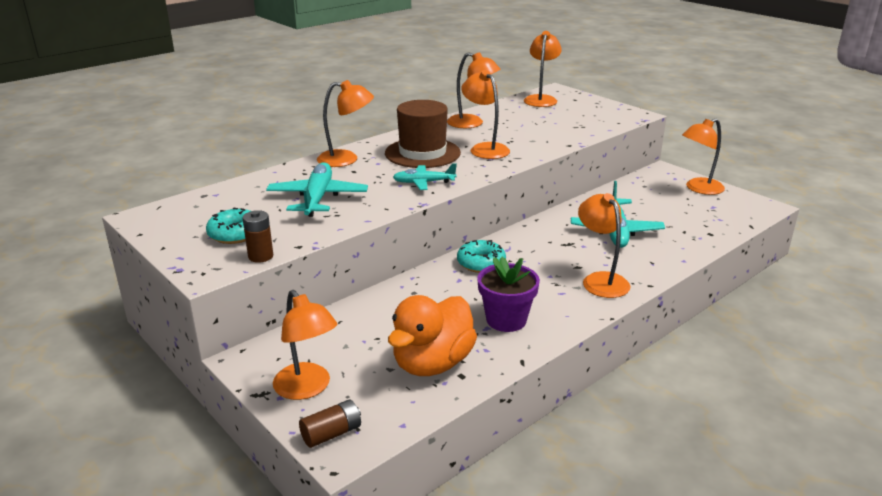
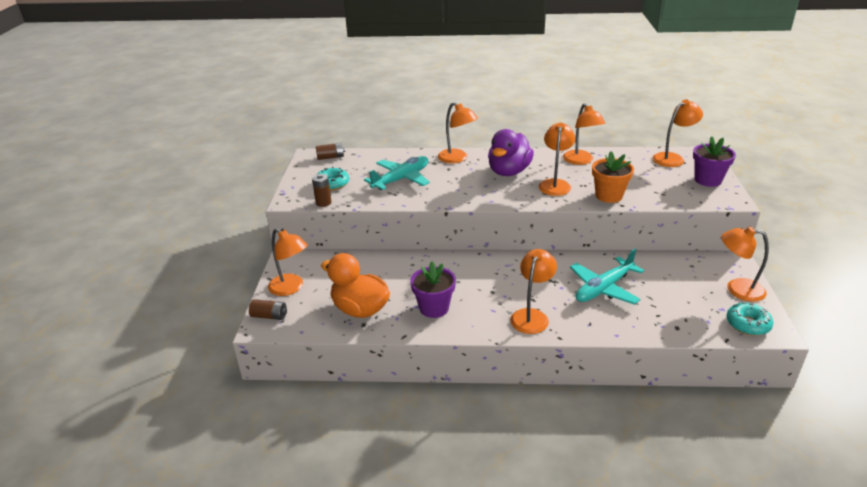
camera: 45 degrees right, 5 degrees up
orange lamp [273,290,337,400] -> orange lamp turned 60 degrees counterclockwise [268,229,308,296]
brown hat [385,100,461,168] -> purple duck [488,129,534,176]
orange duck [388,295,477,376] -> orange duck turned 45 degrees clockwise [321,253,390,318]
turquoise plane [393,163,457,190] -> none
turquoise donut [457,240,506,273] -> turquoise donut moved to [726,302,773,336]
none -> brown battery [316,143,345,160]
none -> orange flower pot [592,151,634,203]
none -> purple flower pot [693,136,736,187]

